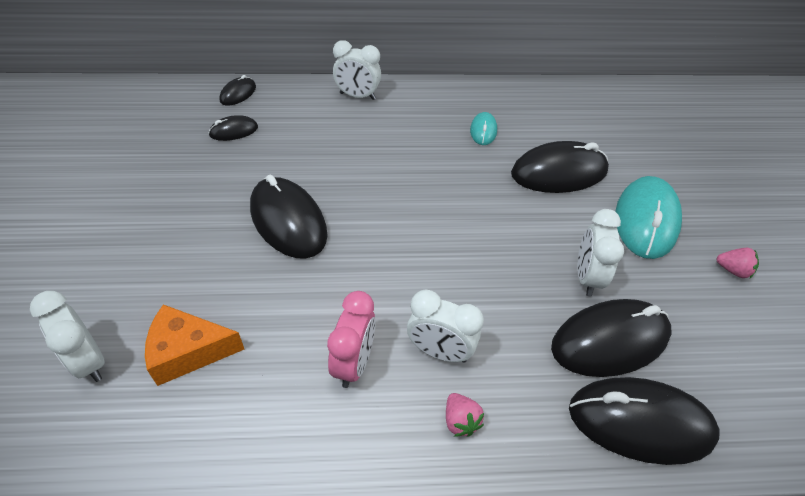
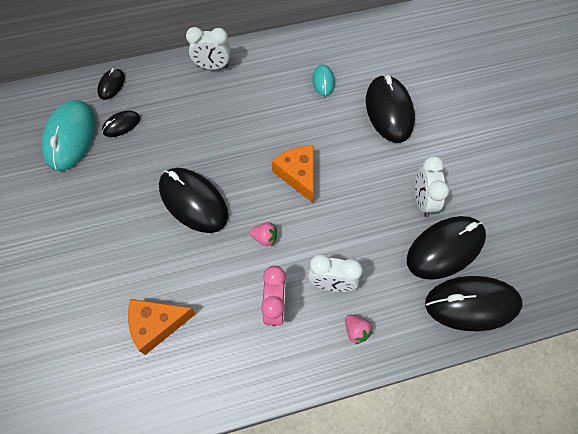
camera: 10 degrees left, 15 degrees up
white clock [30,291,105,382] -> none
black mouse [511,141,609,193] -> black mouse turned 75 degrees counterclockwise [366,74,415,143]
turquoise mouse [616,176,682,259] -> turquoise mouse moved to [42,100,96,171]
pink strawberry [716,248,759,278] -> pink strawberry moved to [249,222,277,246]
none -> orange cheese [272,145,314,203]

